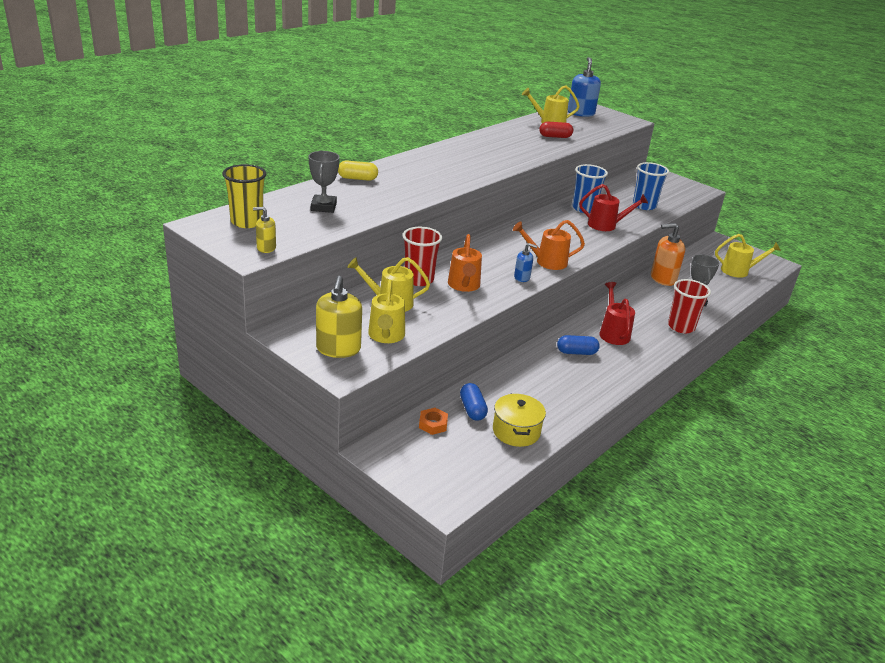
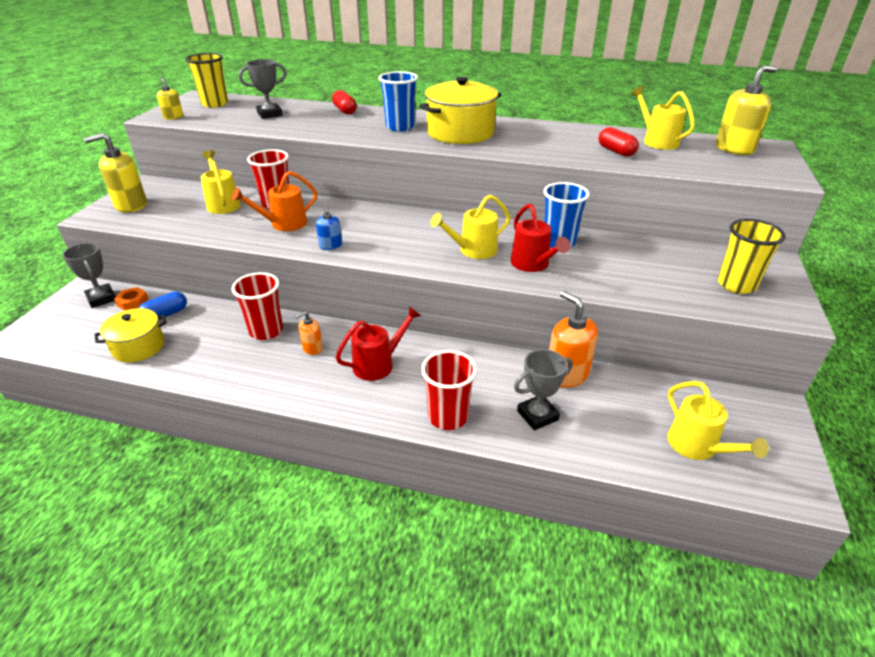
camera: 65 degrees right, 5 degrees up
yellow capsule [338,161,378,181] -> red capsule [332,90,357,115]
yellow watering can [368,279,405,343] -> yellow watering can moved to [430,195,511,259]
orange watering can [513,220,585,270] -> none
blue capsule [557,335,600,355] -> orange soap dispenser [294,311,323,355]
blue soap dispenser [568,57,601,117] -> yellow soap dispenser [716,65,777,155]
blue cup [633,162,669,210] -> blue cup moved to [378,71,418,132]
none -> grey trophy [62,243,116,308]
none -> red cup [232,272,283,340]
none -> yellow pot [419,77,501,144]
none -> yellow cup [718,219,786,294]

